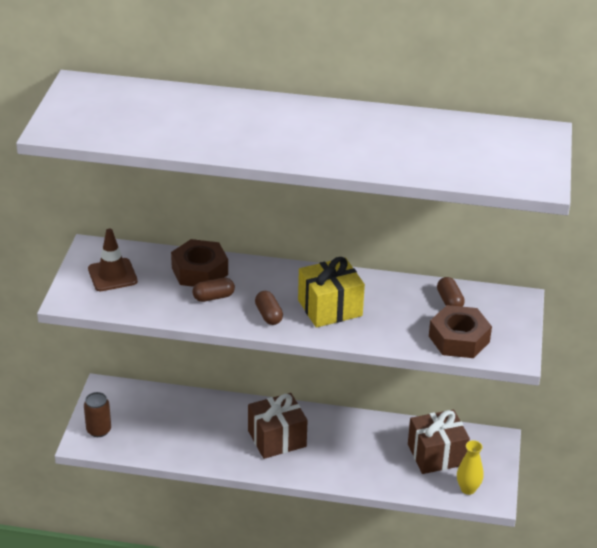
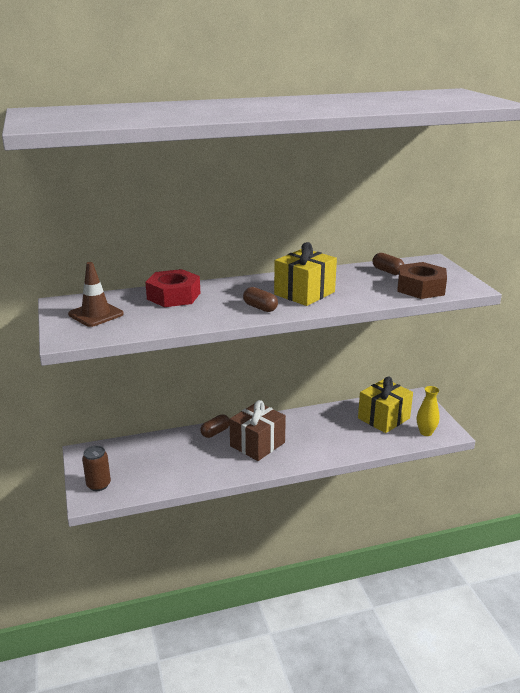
camera: 25 degrees left, 10 degrees down
brown nut [171,239,228,287] -> red nut [145,269,200,307]
brown capsule [192,278,235,302] -> brown capsule moved to [200,414,230,438]
brown gift [408,409,470,474] -> yellow gift [358,377,413,433]

